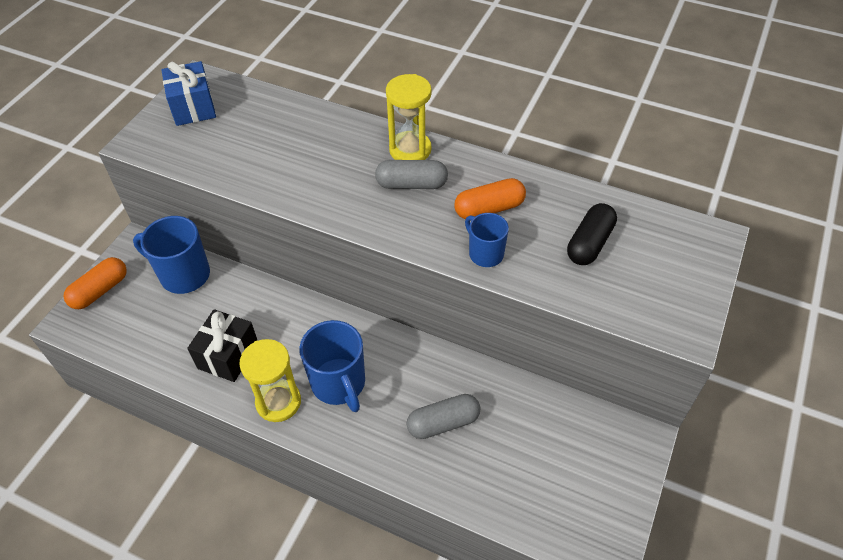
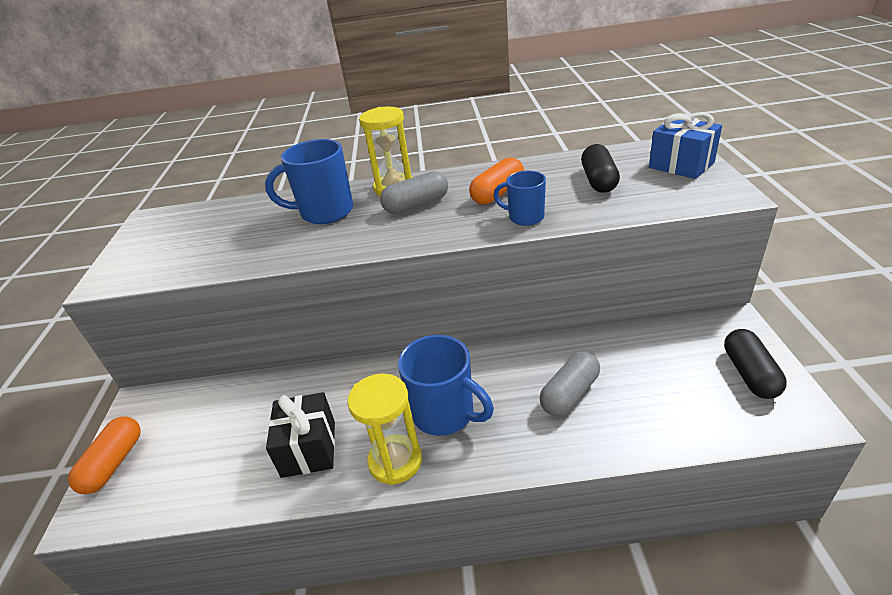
camera: 25 degrees left, 15 degrees down
blue mug [133,216,210,294] -> blue mug moved to [265,139,353,224]
blue gift [161,61,216,126] -> blue gift moved to [649,112,722,179]
none -> black capsule [724,329,787,399]

